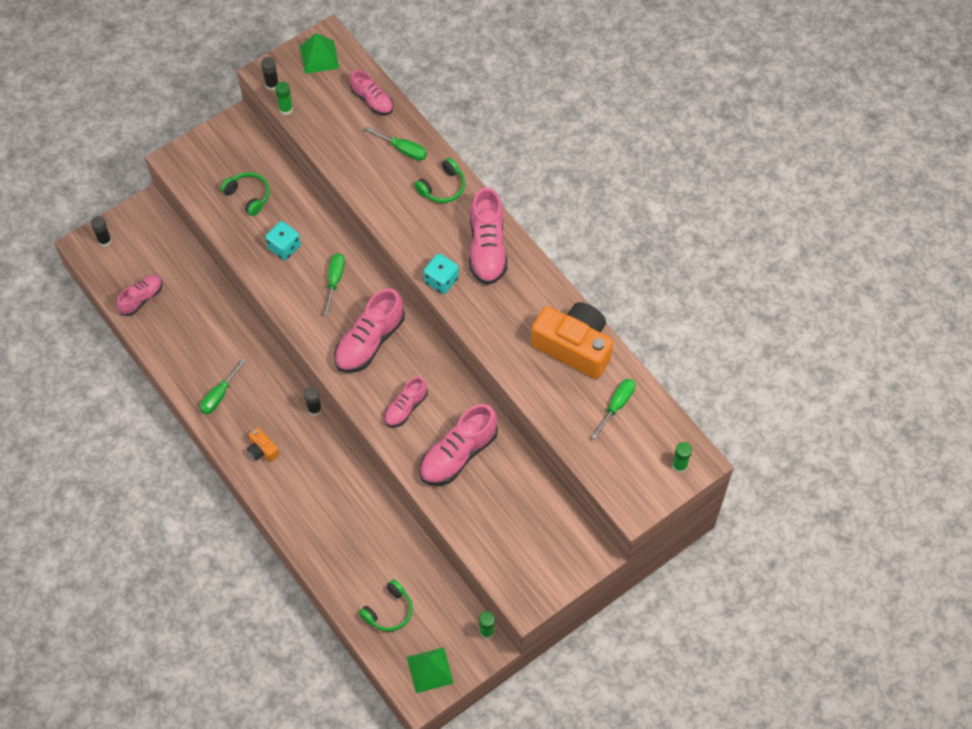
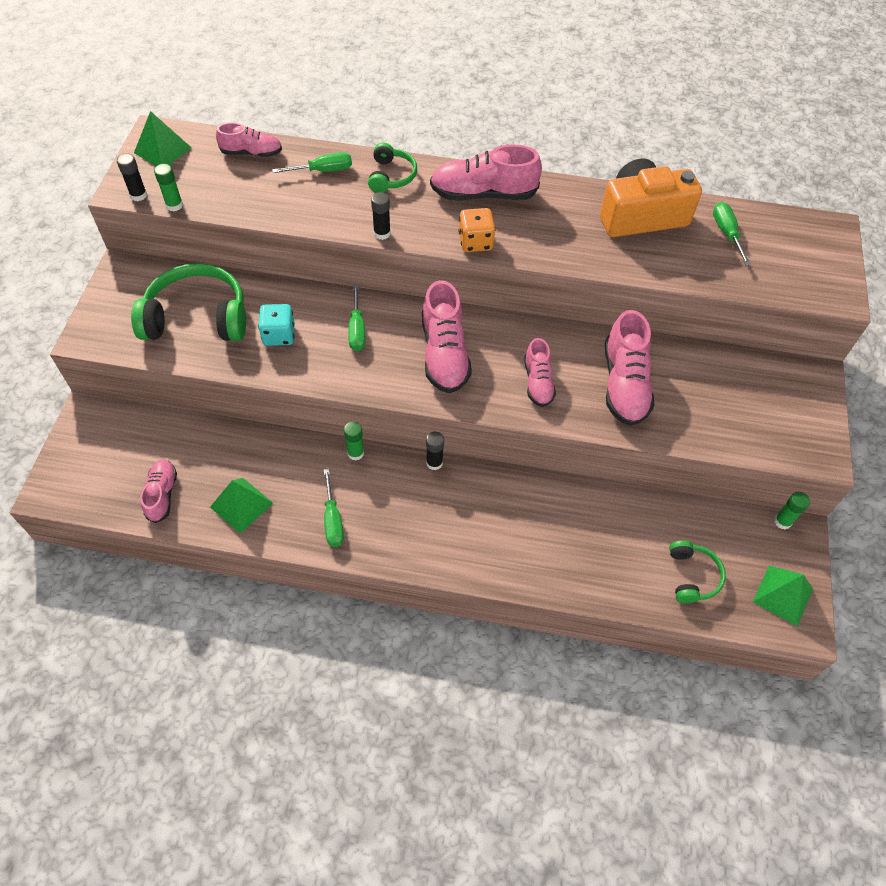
camera: 45 degrees left, 5 degrees down
black glue stick [91,216,112,247] -> black glue stick moved to [371,192,391,240]
green headphones [221,172,270,216] -> green headphones [131,263,246,341], size x1.88
orange camera [247,427,279,462] -> none
green screwdriver [324,253,345,315] -> green screwdriver turned 150 degrees counterclockwise [348,285,366,351]
turquoise dice [424,254,459,294] -> orange dice [459,208,495,252]
pink shoe [469,187,507,285] -> pink shoe turned 135 degrees clockwise [430,144,542,201]
green glue stick [672,442,692,473] -> green glue stick moved to [344,422,364,461]
none -> green pyramid [210,478,273,534]

